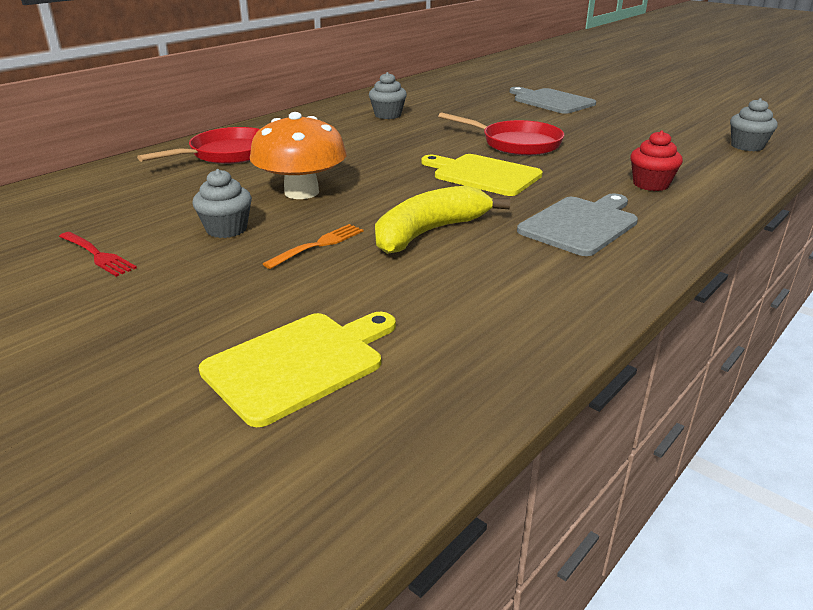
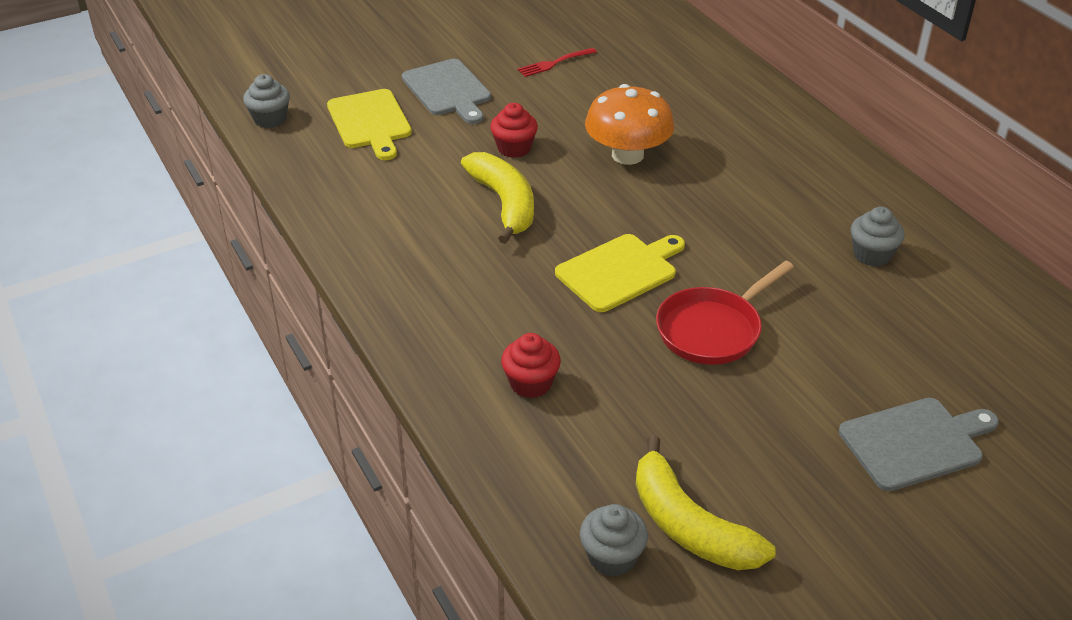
camera: 110 degrees right, 10 degrees up
red pan [137,127,260,164] -> none
grey cupcake [193,169,252,238] -> grey cupcake moved to [243,74,290,128]
orange fork [263,224,364,269] -> red cupcake [490,103,538,158]
grey cutting board [517,193,638,256] -> grey cutting board moved to [402,59,491,124]
none -> yellow banana [636,435,776,570]

